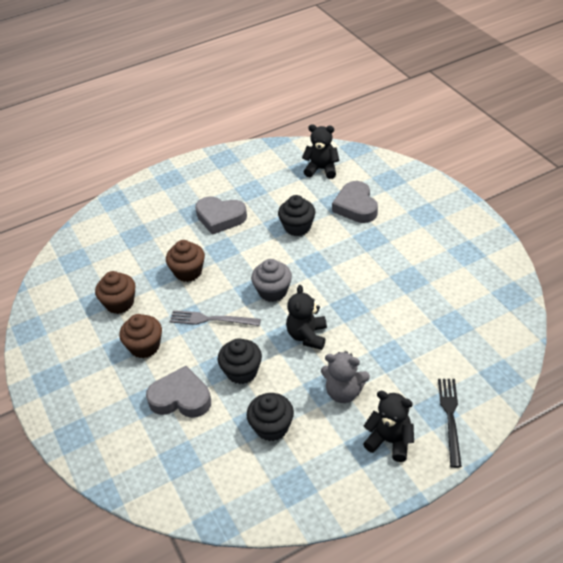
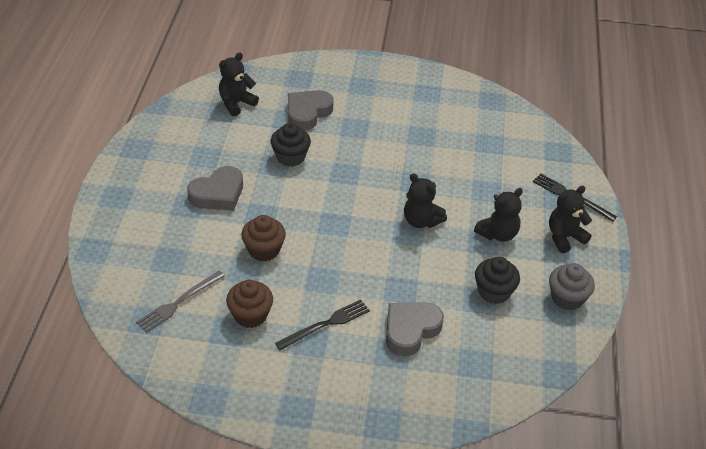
camera: 60 degrees left, 0 degrees up
brown cupcake [119,314,162,358] -> black fork [275,299,370,350]
grey fork [169,310,261,326] -> grey fork moved to [136,271,225,333]
black cupcake [218,338,262,384] -> none
grey cupcake [251,259,292,302] -> grey cupcake moved to [549,263,595,311]
grey teddy bear [321,351,370,403] -> black teddy bear [474,188,523,242]
grey heart [332,181,378,223] -> grey heart turned 105 degrees clockwise [288,90,334,131]

